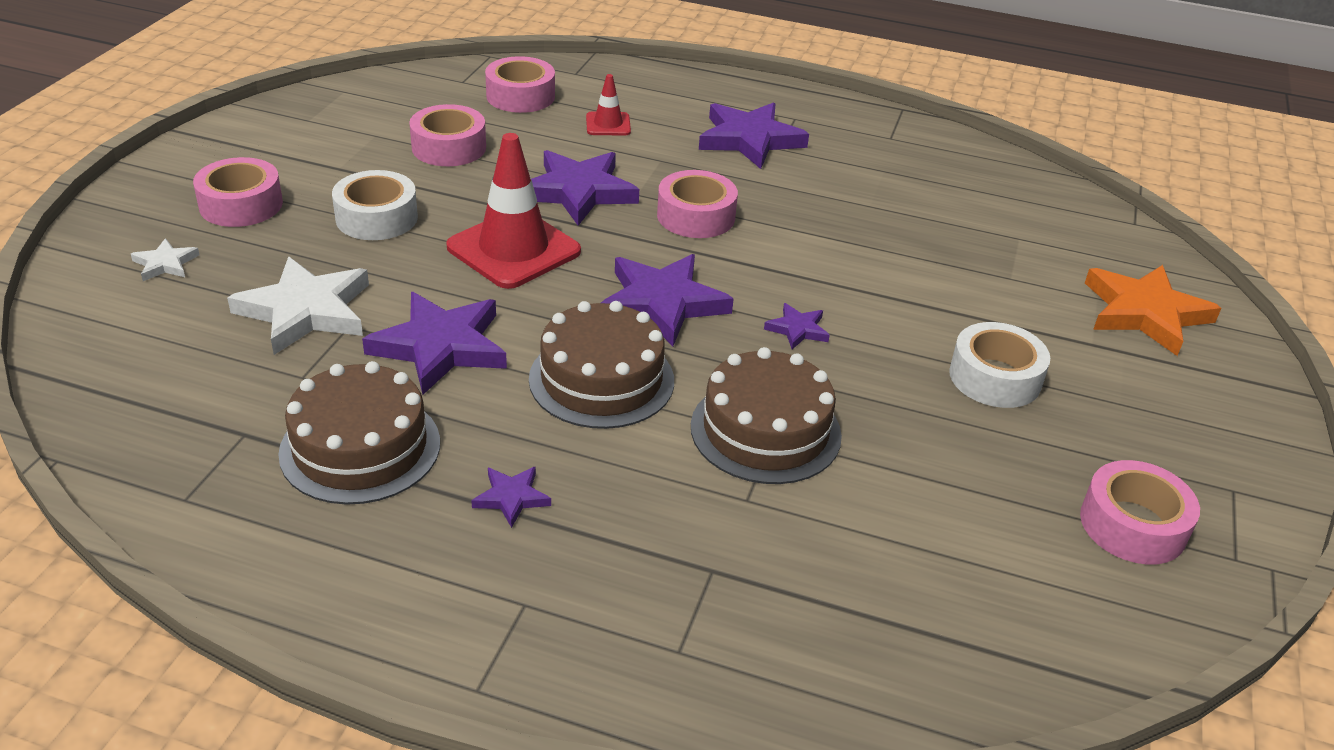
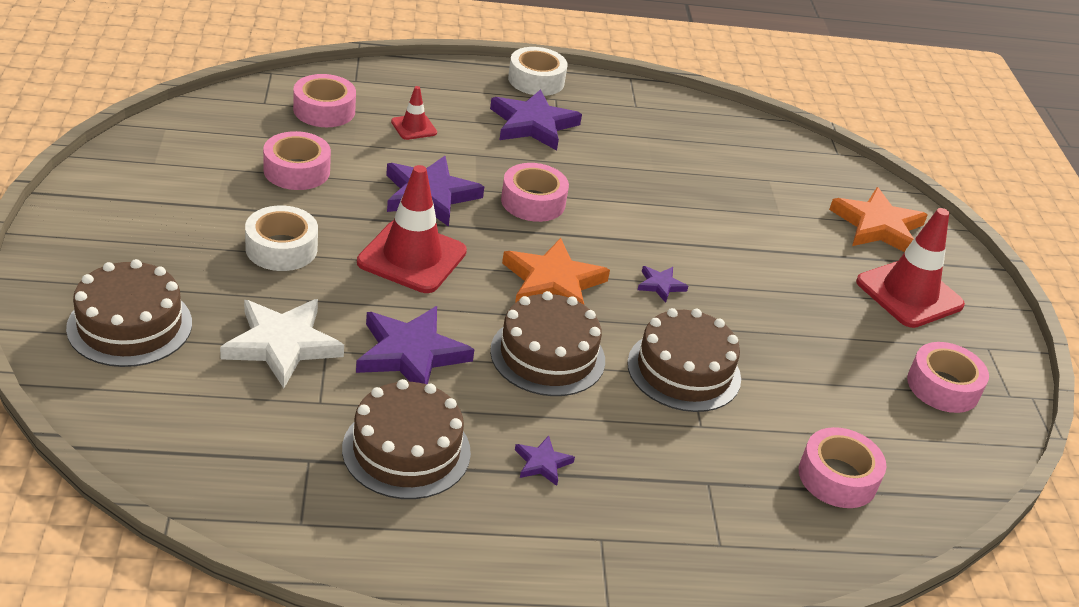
camera: 25 degrees left, 0 degrees up
white star [131,238,200,281] -> brown cake [66,259,192,367]
pink tape [193,157,283,227] -> pink tape moved to [799,427,886,508]
purple star [601,254,734,347] -> orange star [502,238,610,304]
white tape [949,322,1050,408] -> white tape moved to [508,47,568,96]
none -> red traffic cone [856,208,965,328]

